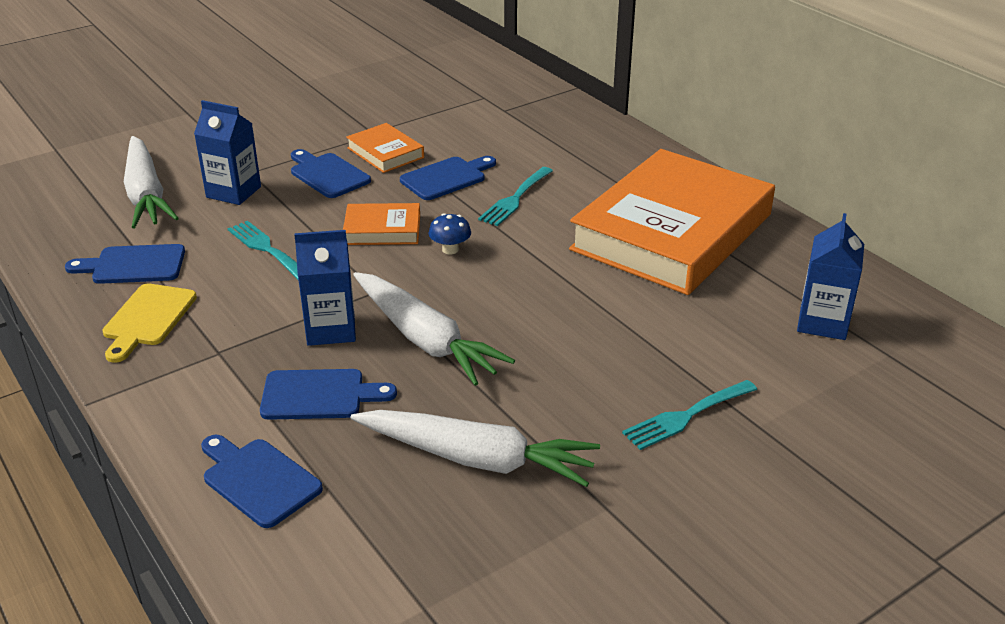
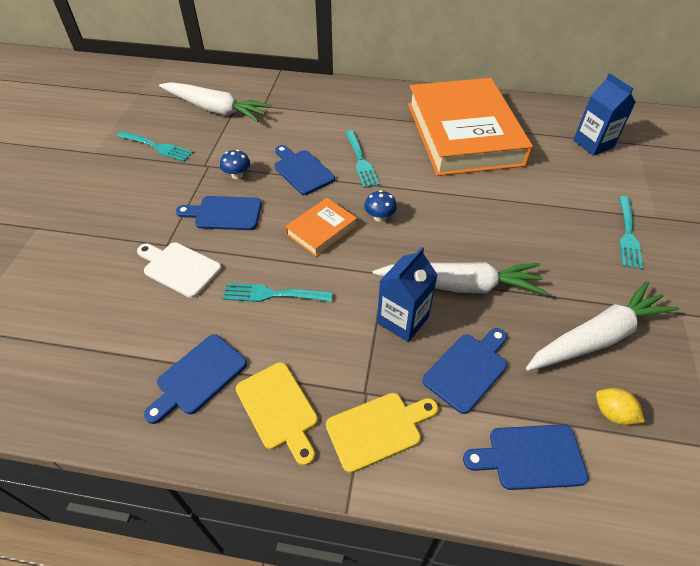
camera: 45 degrees left, 15 degrees up
white carrot [124,136,179,228] -> white carrot moved to [159,82,271,122]
blue carton [194,100,261,205] -> white cutting board [137,242,222,298]
orange book [346,123,424,173] -> blue mushroom [220,150,250,179]
blue cutting board [400,156,496,200] -> blue cutting board turned 45 degrees counterclockwise [274,145,335,195]
none -> turquoise fork [117,131,193,162]
none -> yellow cutting board [326,393,438,473]
none -> yellow lemon [596,388,645,425]

